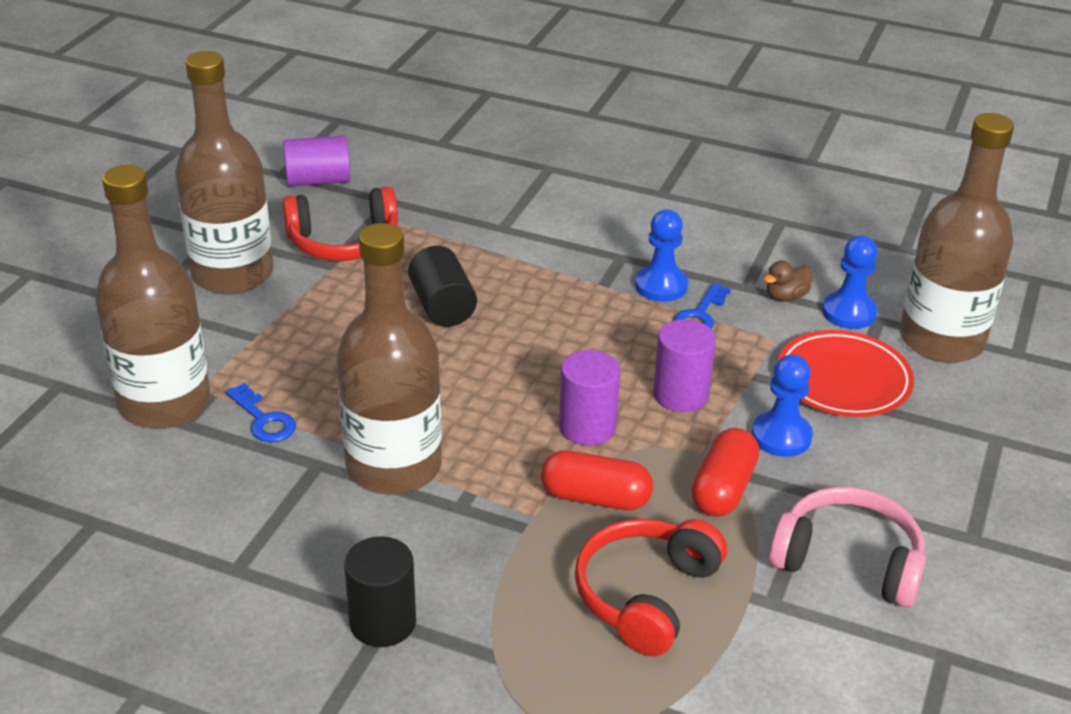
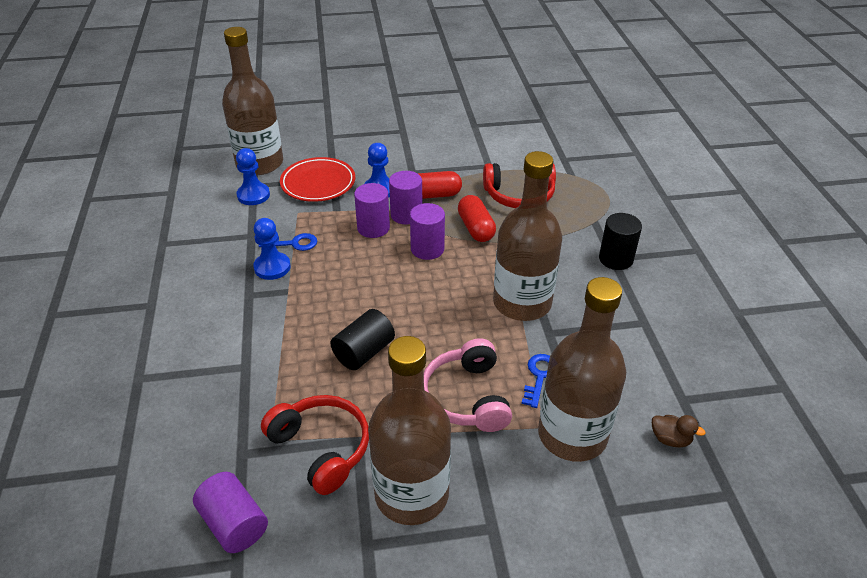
camera: 120 degrees left, 5 degrees up
brown duck [764,260,812,301] -> brown duck moved to [652,415,706,447]
pink headphones [769,487,926,608] -> pink headphones moved to [424,338,512,432]
none -> purple cylinder [389,171,422,225]

